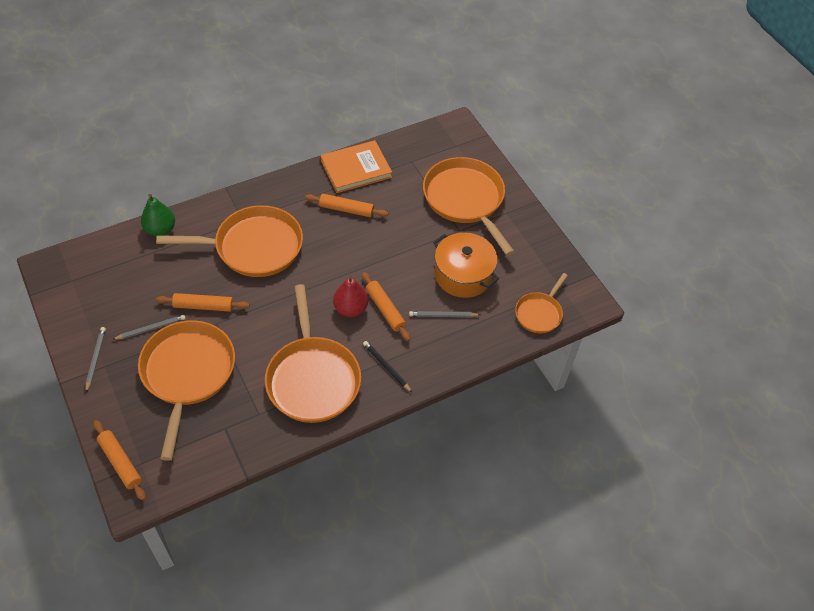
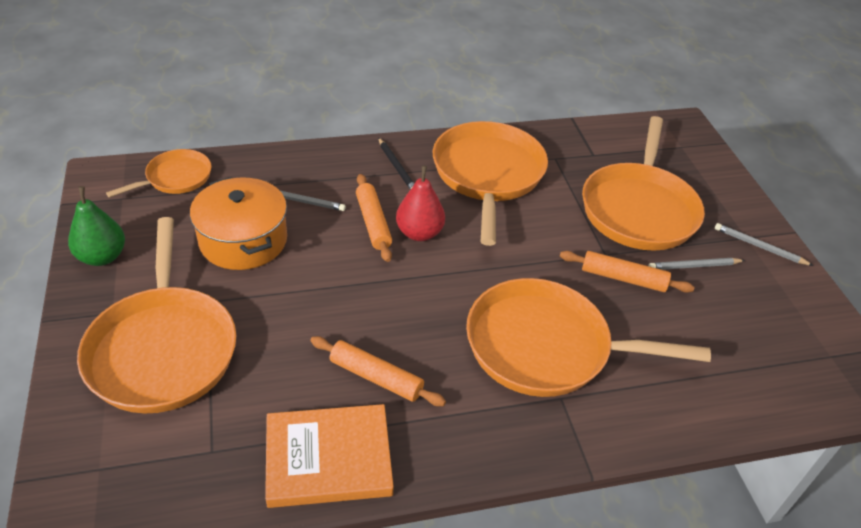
camera: 165 degrees left, 10 degrees down
grey pencil [86,327,106,392] -> grey pencil turned 105 degrees clockwise [715,223,814,266]
orange rolling pin [93,420,146,500] -> none
green pear [141,194,175,237] -> green pear moved to [68,186,125,266]

